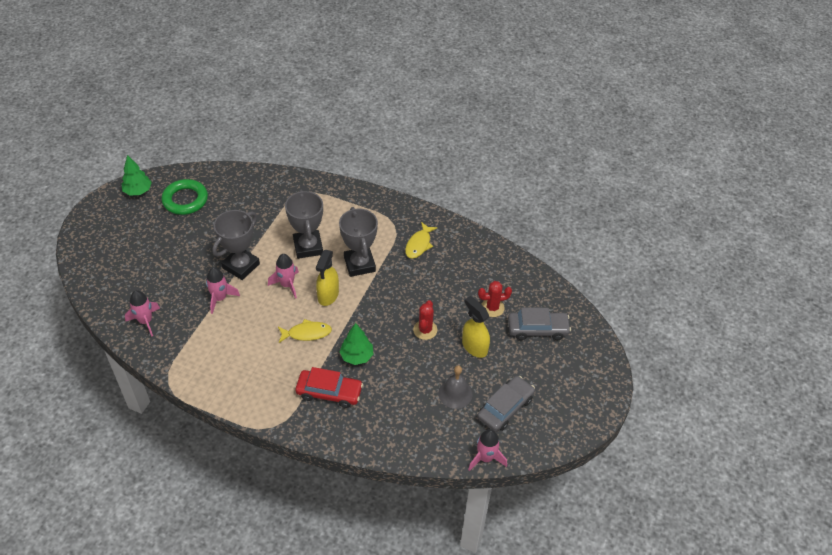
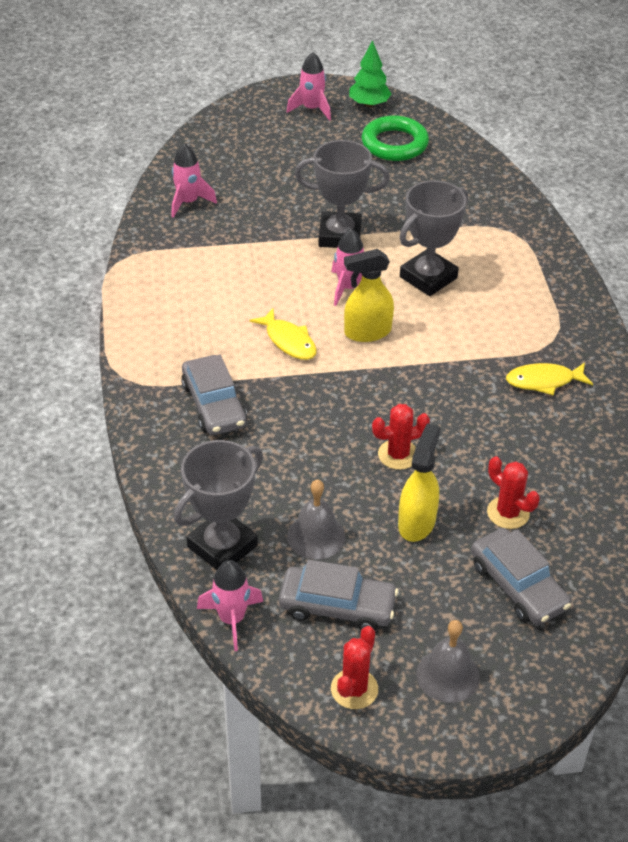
camera: 60 degrees right, 5 degrees down
pink rocket [206,267,240,314] -> pink rocket moved to [287,52,331,121]
red car [295,367,363,408] -> grey car [181,355,247,435]
grey trophy [339,207,378,277] -> grey trophy moved to [174,440,263,570]
green tree [340,323,373,365] -> none
none -> red cactus [331,626,378,709]
none -> grey bell [416,620,480,703]

